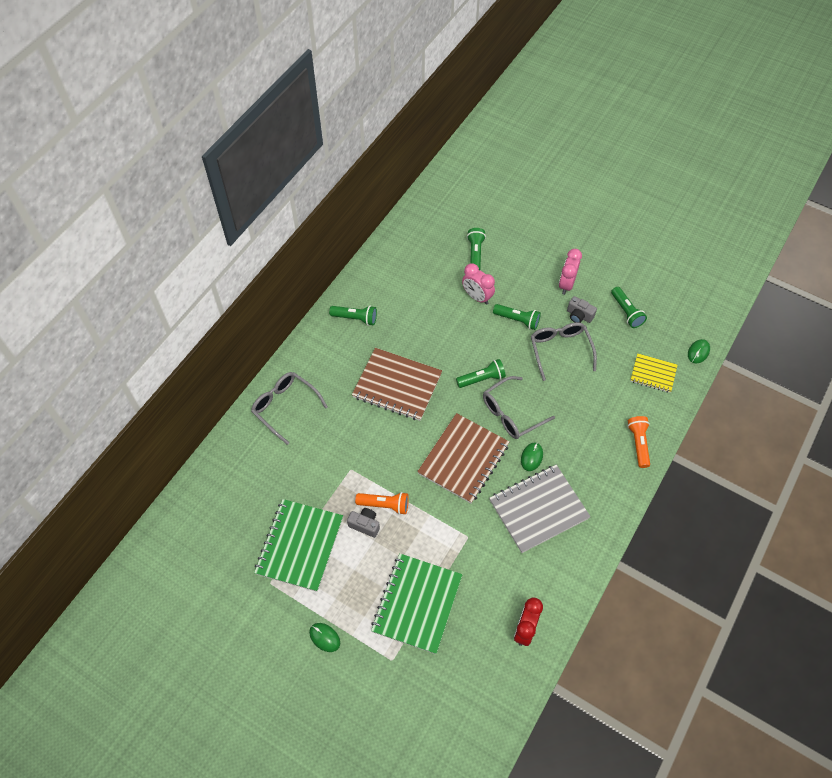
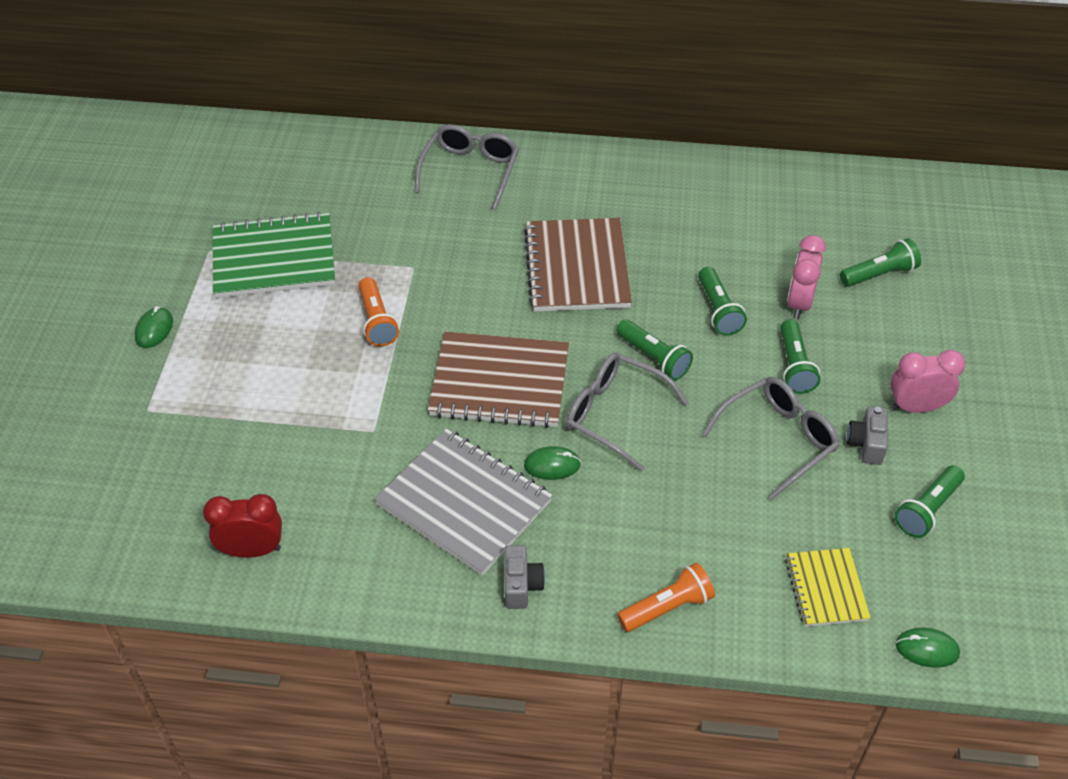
camera: 65 degrees right, 10 degrees down
green flashlight [329,306,377,326] -> green flashlight moved to [698,267,747,336]
grey camera [347,508,380,538] -> grey camera moved to [504,545,545,609]
green notebook [371,554,462,654] -> none

